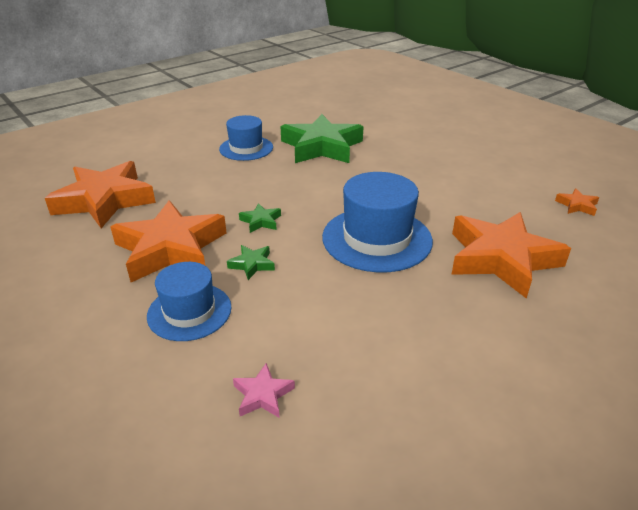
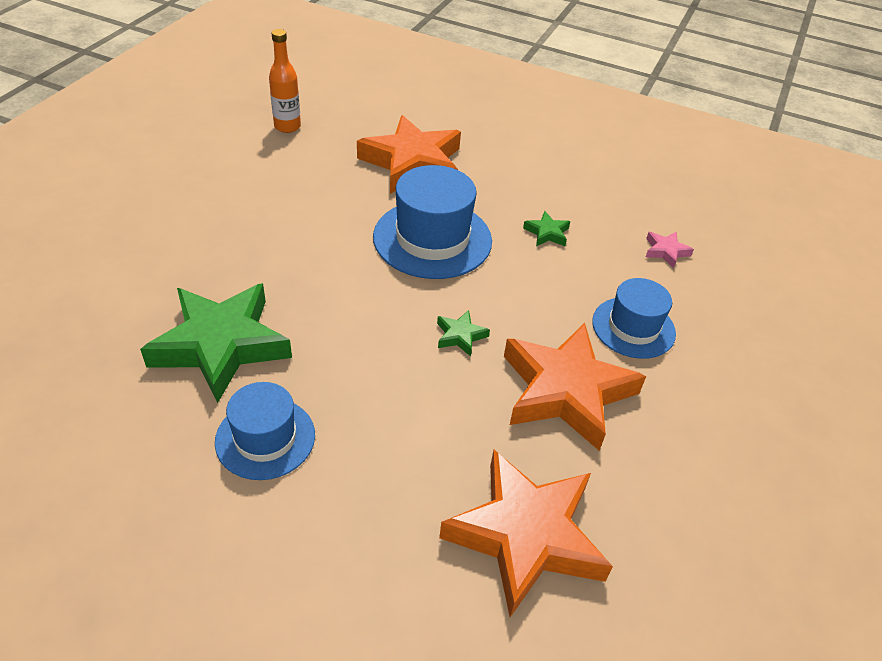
camera: 120 degrees left, 10 degrees up
green star [227,245,275,280] -> green star moved to [523,211,570,246]
orange star [555,188,599,216] -> orange bottle [269,29,301,133]

